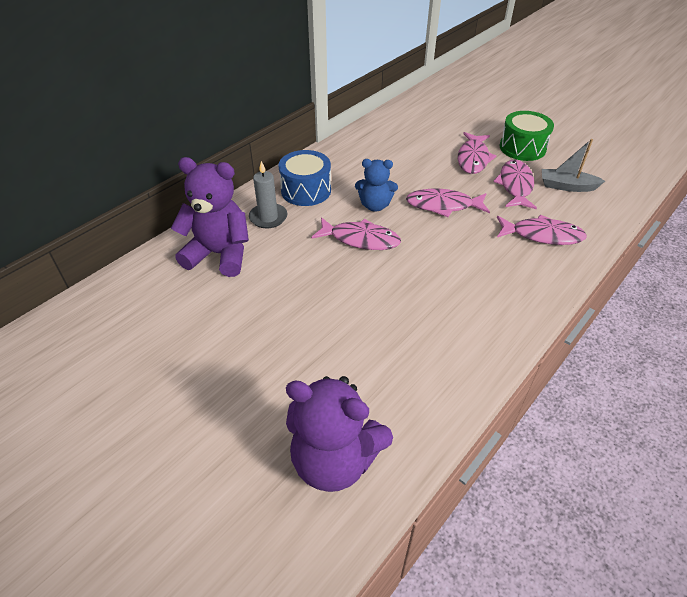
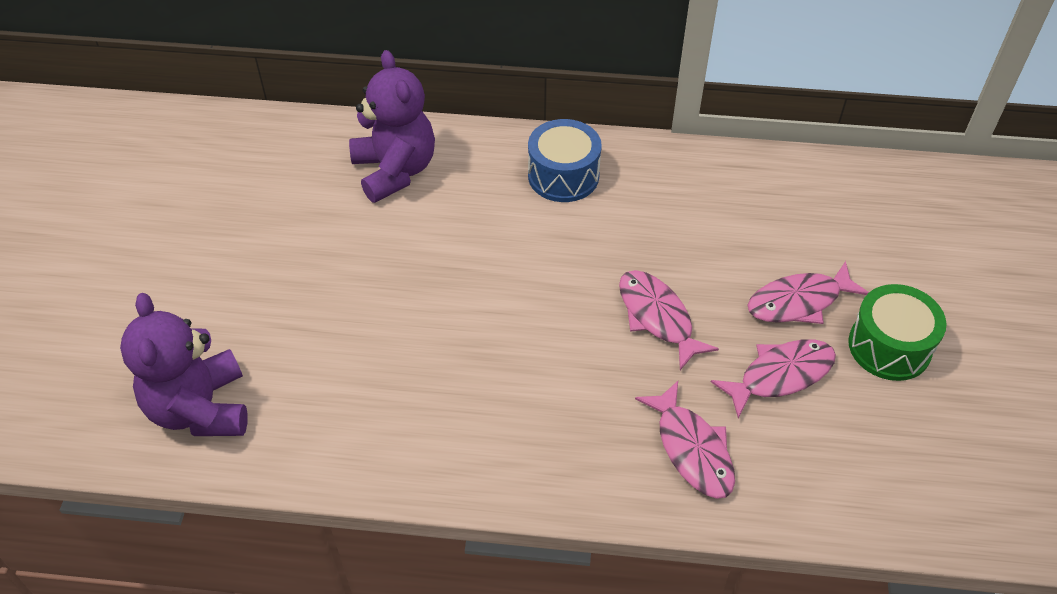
camera: 55 degrees right, 5 degrees up
grey candle [249,161,287,228] -> none
pink fish [311,217,401,250] -> none
blue teddy bear [355,159,398,211] -> none
grey boat [542,139,605,192] -> none

